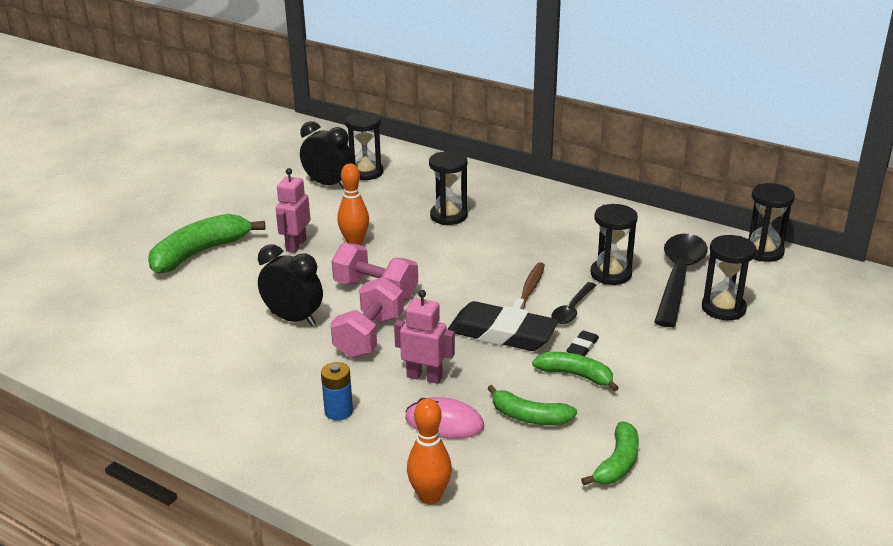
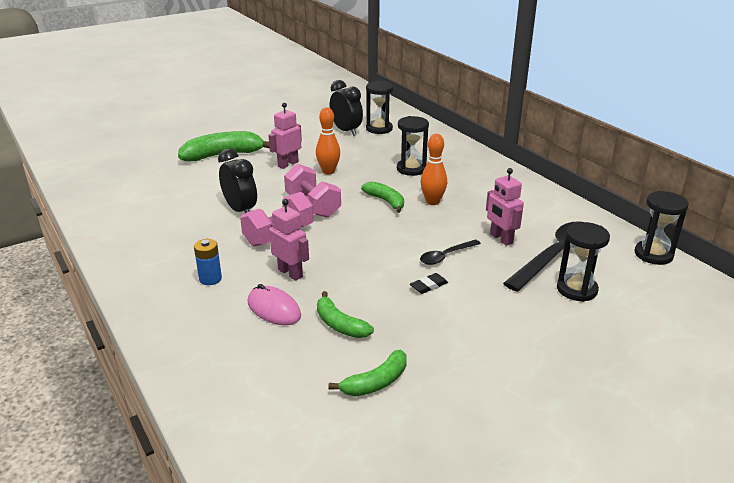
camera: 25 degrees right, 0 degrees up
orange bowling pin [407,398,452,504] -> orange bowling pin moved to [421,134,447,205]
black eraser [447,301,559,351] -> none
brown toothbrush [512,262,545,309] -> none
green banana [532,352,619,391] -> green banana moved to [361,182,404,213]
black hourglass [591,204,638,285] -> pink robot [486,168,524,246]

